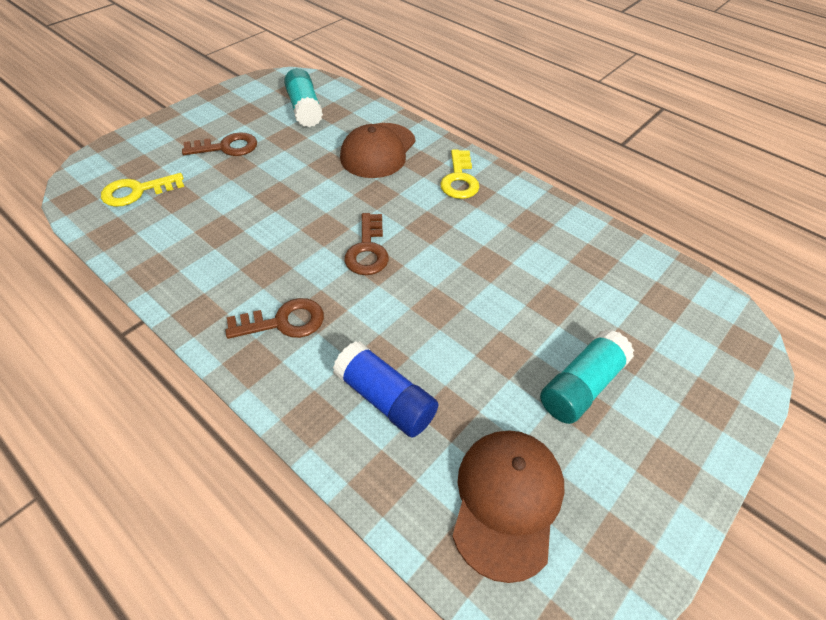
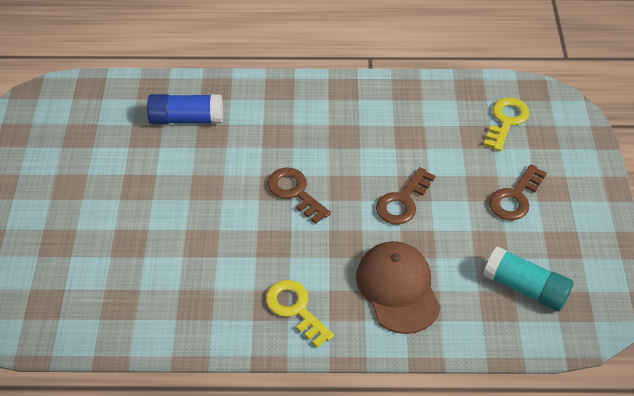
camera: 140 degrees right, 0 degrees up
brown key [225,298,324,339] -> brown key moved to [376,167,435,224]
brown cap [452,430,565,583] -> none
turquoise glue stick [540,329,634,424] -> none

